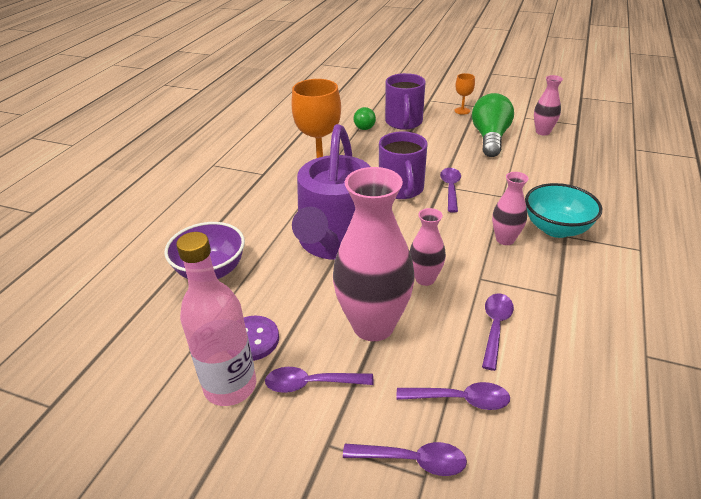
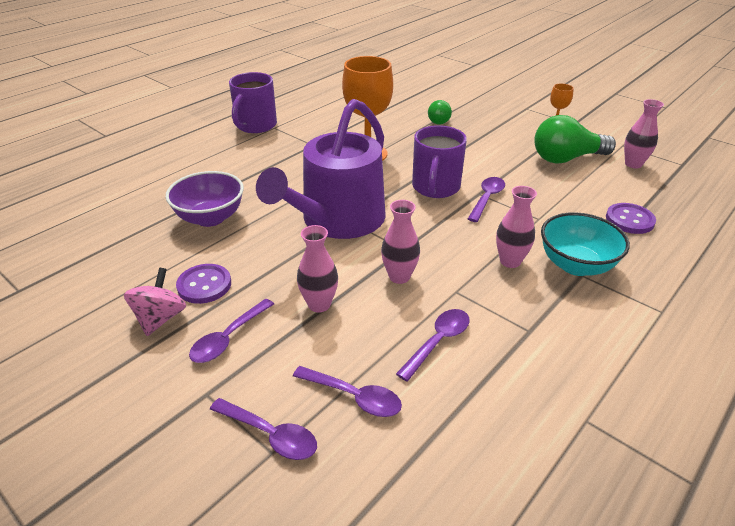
camera: 20 degrees right, 0 degrees up
pink bottle [176,232,256,406] -> pink spinning top [124,268,186,336]
purple spoon [265,367,374,393] -> purple spoon turned 75 degrees counterclockwise [189,298,274,363]
pink vase [333,167,415,341] -> pink vase [297,225,338,313], size x0.51
purple mug [385,73,426,130] -> purple mug moved to [229,72,277,133]
green light bulb [472,93,514,157] -> green light bulb turned 135 degrees counterclockwise [534,115,616,164]
none -> purple button [606,203,656,234]

